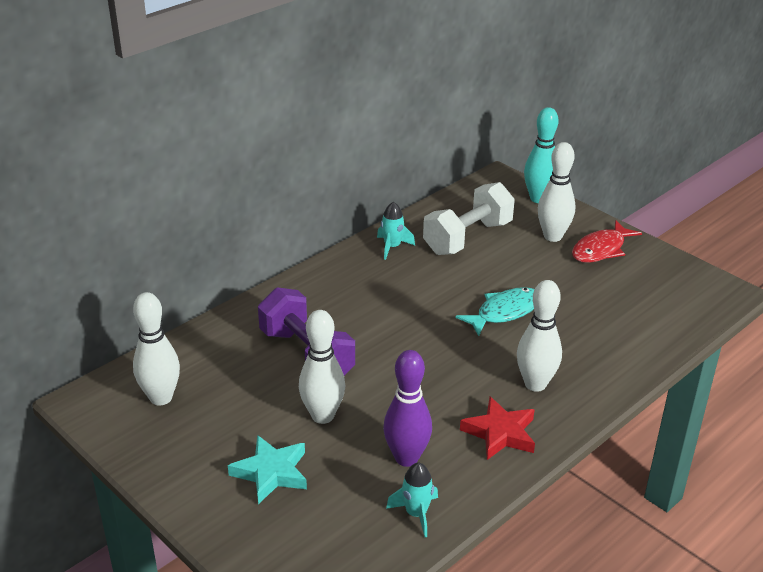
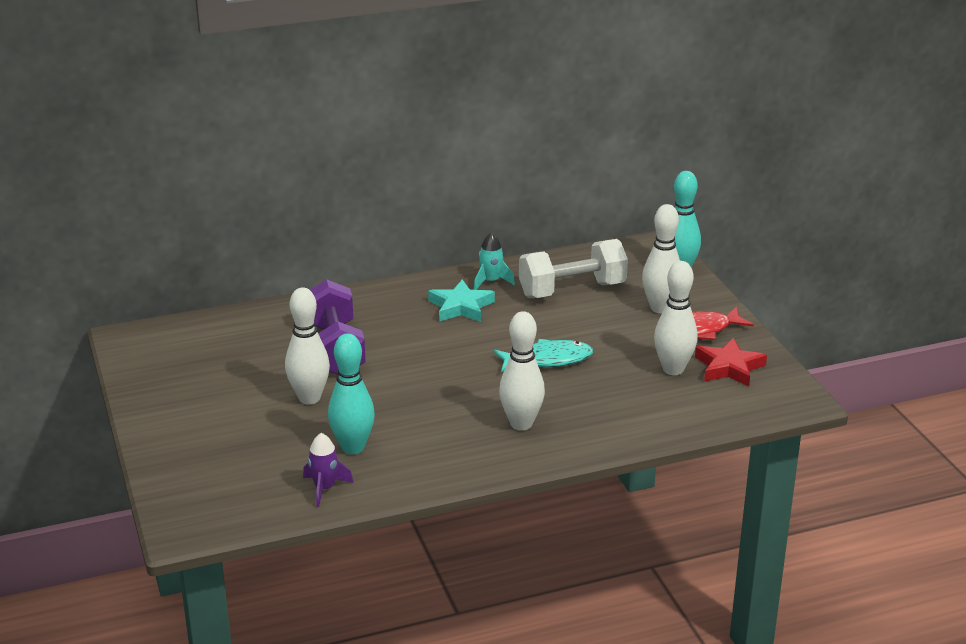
camera: 25 degrees right, 5 degrees down
white bowling pin [133,292,180,405] -> white bowling pin moved to [654,261,698,375]
turquoise star [228,435,307,504] -> turquoise star moved to [428,279,495,322]
purple bowling pin [383,350,432,467] -> turquoise bowling pin [328,333,375,454]
turquoise rocket [386,462,438,537] -> purple rocket [303,433,353,507]
red star [460,397,535,460] -> red star moved to [695,338,767,387]

